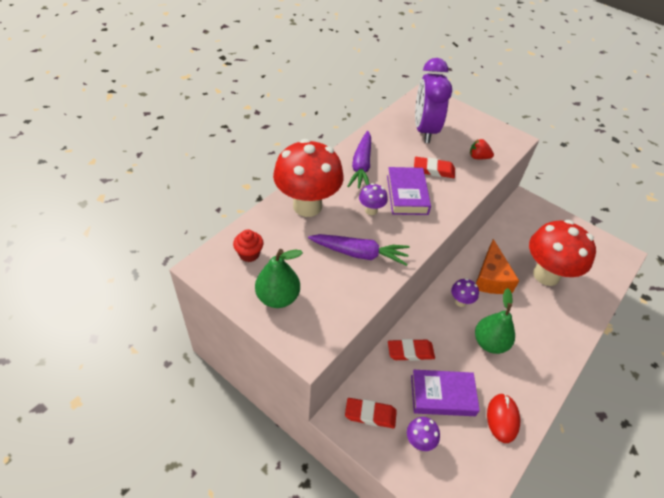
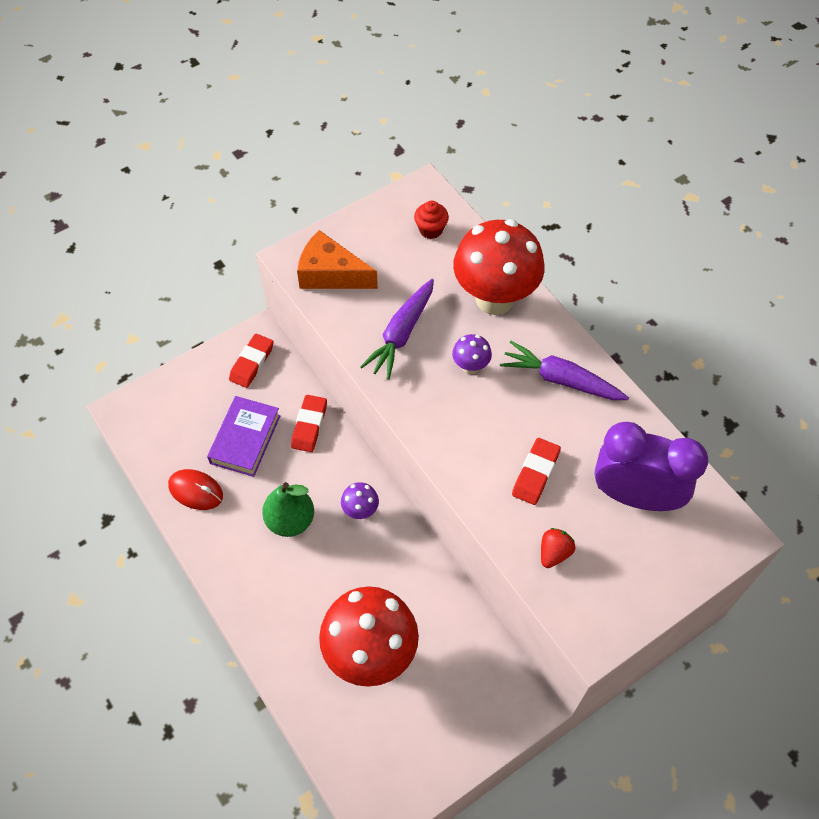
camera: 110 degrees right, 10 degrees up
green pear [255,249,303,308] -> none
purple book [387,167,431,215] -> none
purple mushroom [407,417,440,451] -> none
orange cheese [476,239,519,294] -> orange cheese moved to [297,230,378,289]

